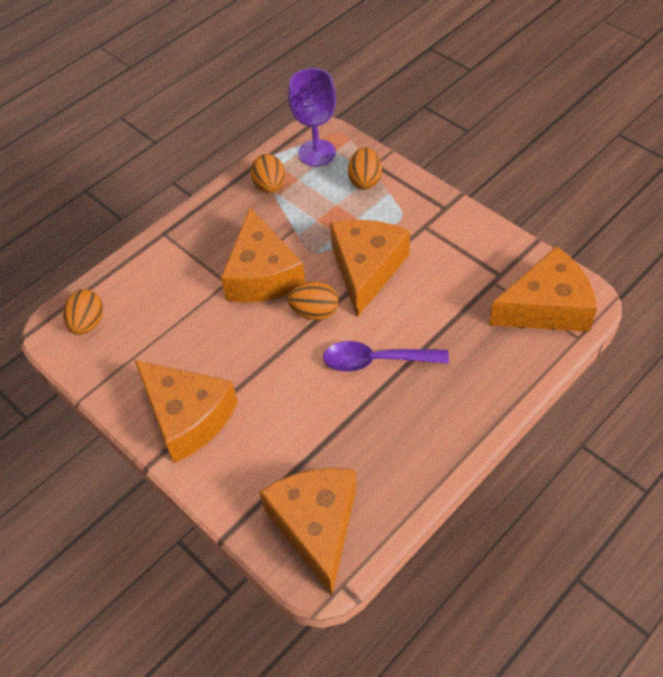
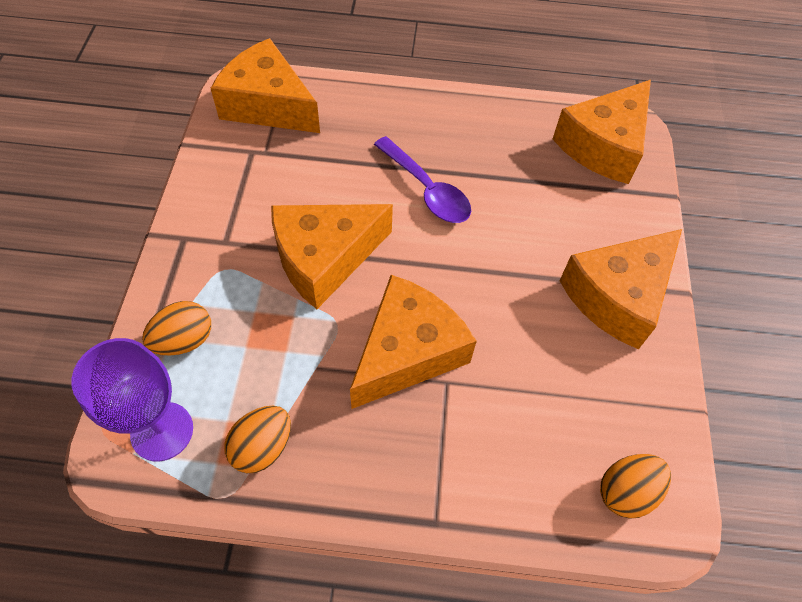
camera: 135 degrees left, 5 degrees up
orange cheese [135,360,238,463] -> orange cheese turned 135 degrees counterclockwise [560,229,682,349]
orange egg [287,282,339,320] -> none

